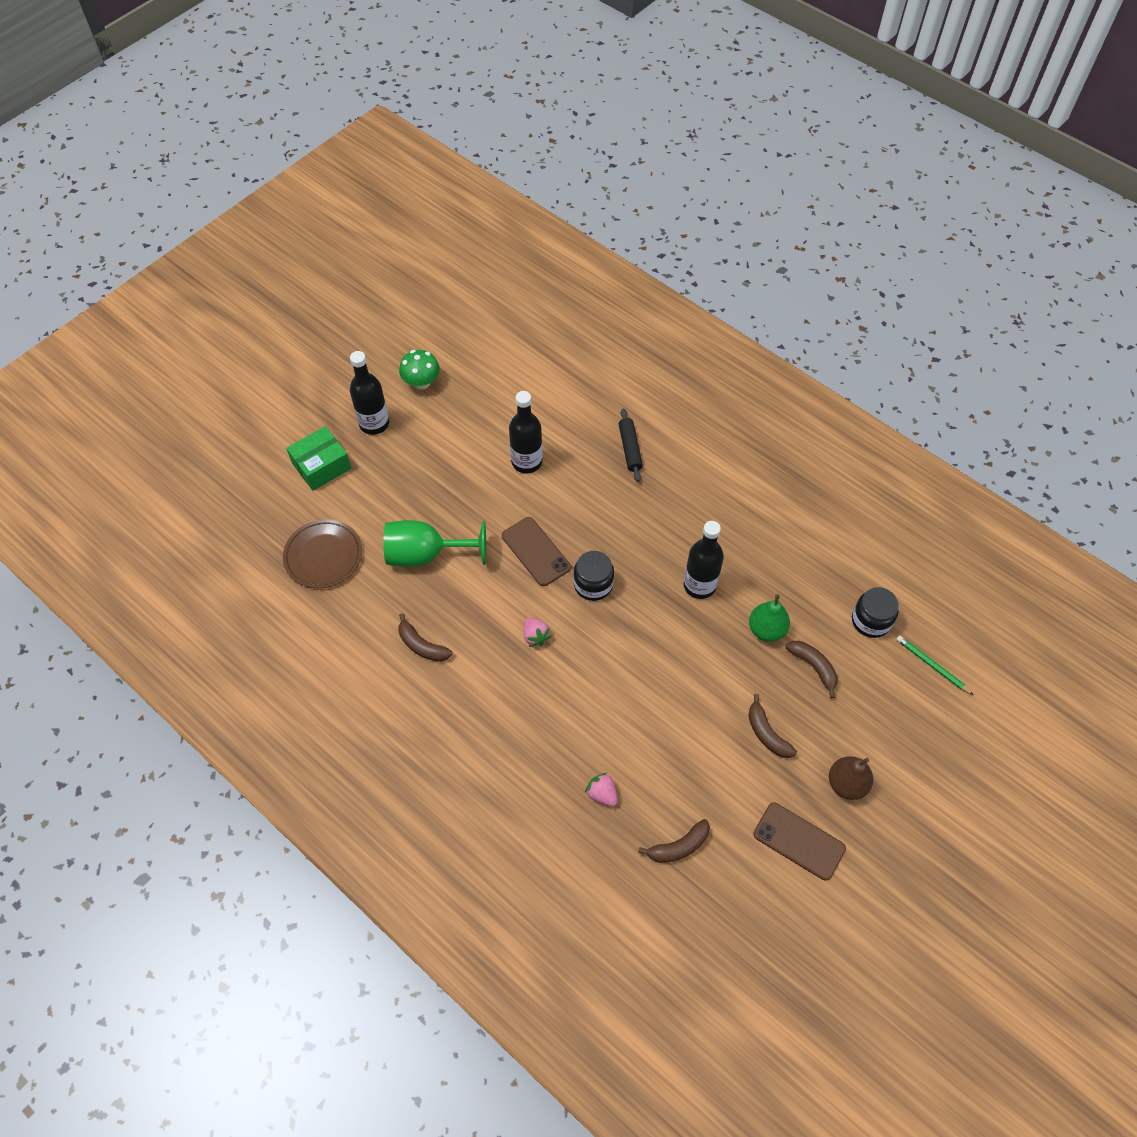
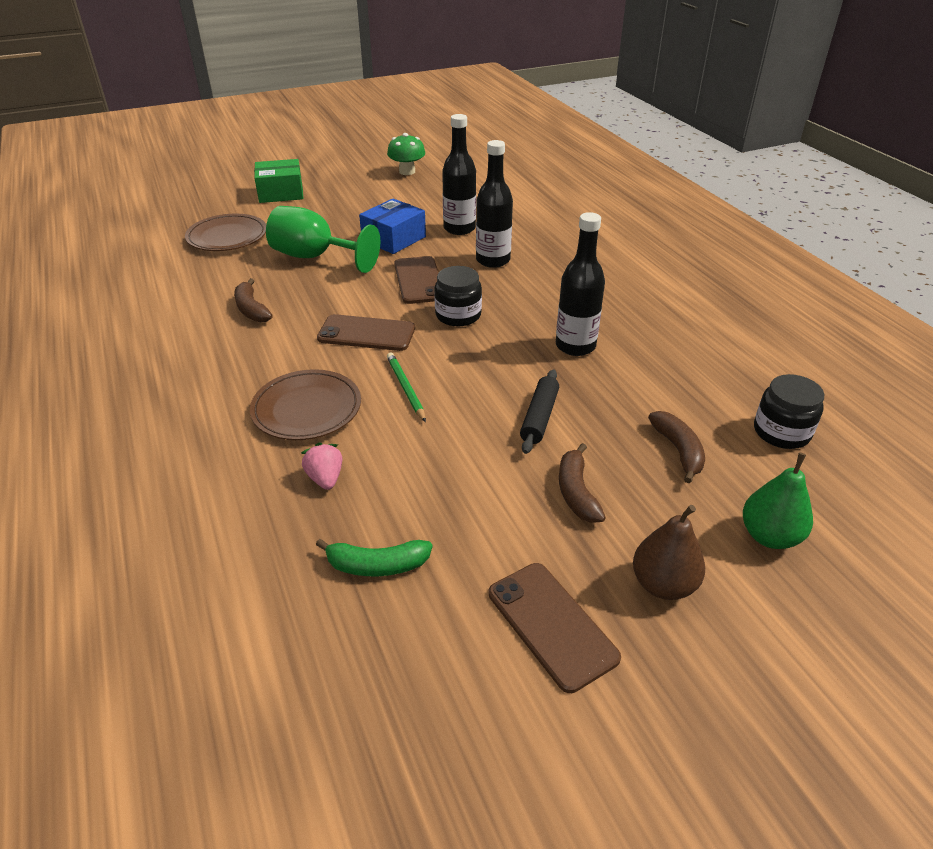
camera: 25 degrees right, 20 degrees down
black bottle [350,351,389,435] -> black bottle moved to [476,140,513,268]
pink strawberry [524,617,551,647] -> brown phone [317,314,415,351]
black rolling pin [619,409,643,482] -> black rolling pin moved to [520,369,559,454]
brown banana [638,819,710,863] -> green banana [316,539,432,576]
green pear [749,594,790,642] -> green pear moved to [743,453,813,549]
green pencil [896,636,973,695] -> green pencil moved to [387,353,426,422]
none -> brown plate [250,369,361,440]
none -> blue box [359,198,426,254]

